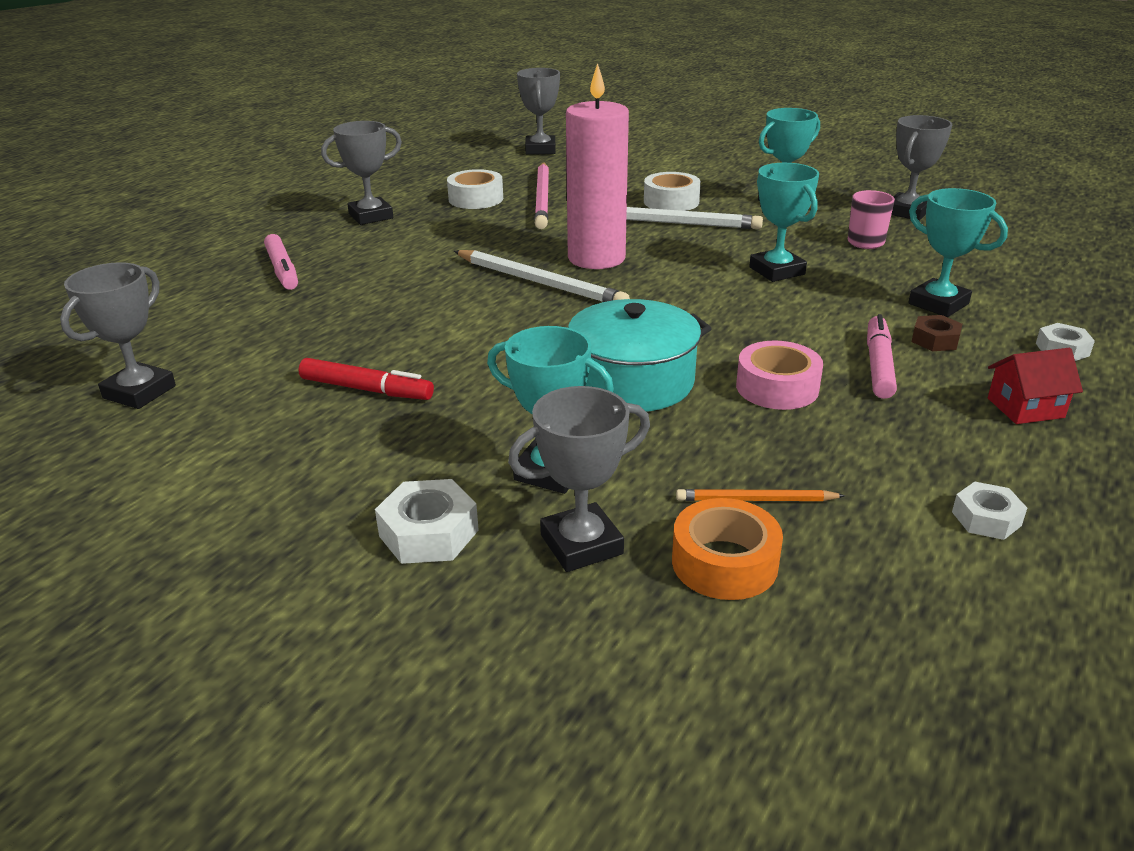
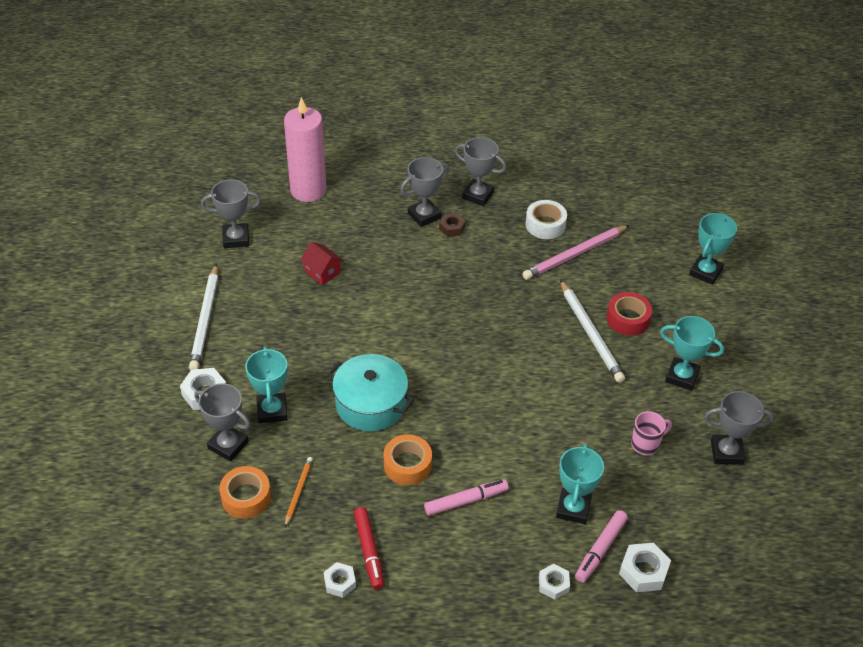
camera: 55 degrees right, 15 degrees up
pink marker [264,234,298,290] -> pink marker moved to [575,510,628,583]
red marker [299,358,434,400] -> red marker moved to [354,507,384,590]
white pencil [454,250,630,302] -> white pencil moved to [189,264,218,370]
grey trophy [517,68,560,155] -> grey trophy moved to [401,157,449,227]
pink candle [566,63,629,269] -> pink candle moved to [284,97,326,202]
white tape [644,172,701,211] -> red tape [606,292,652,336]
orange pencil [676,489,845,501] -> orange pencil turned 45 degrees clockwise [285,457,313,527]
pink tape [736,341,823,410] -> orange tape [384,435,432,485]
turquoise trophy [749,163,819,282] -> turquoise trophy moved to [689,213,737,285]
brown nut [912,315,962,351] -> brown nut moved to [439,213,466,237]
red house [988,348,1083,424] -> red house moved to [300,242,344,285]
none -> white nut [619,543,671,592]

